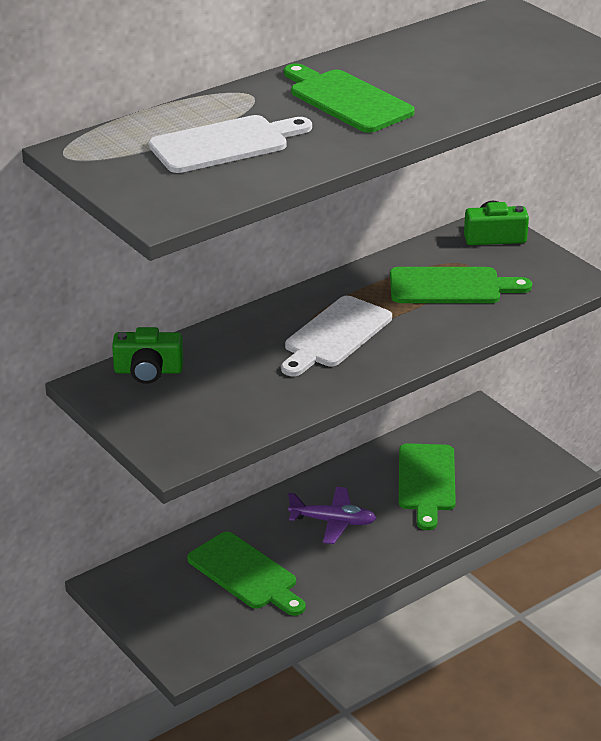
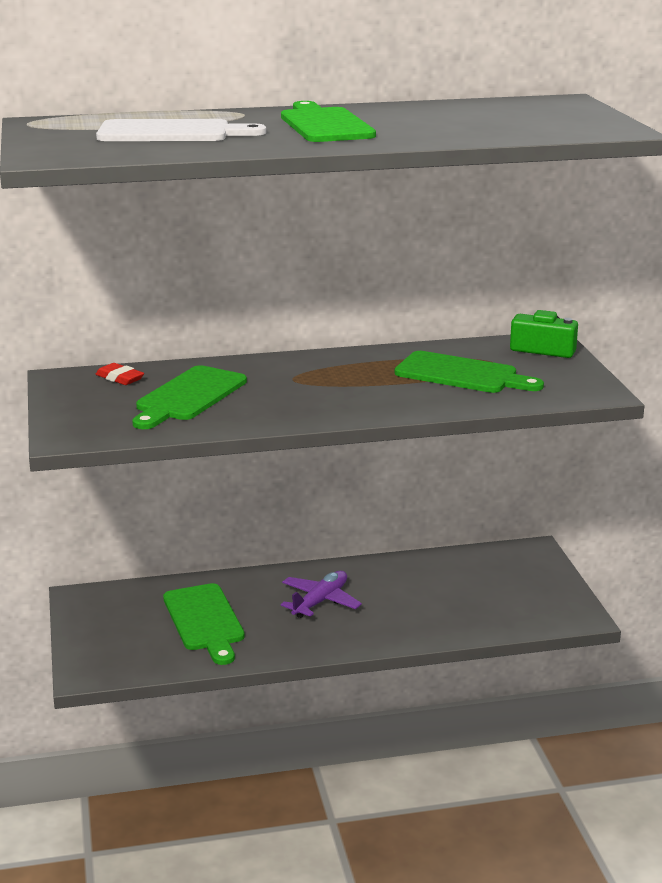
camera: 25 degrees right, 10 degrees down
green camera [112,327,183,384] -> red eraser [95,363,144,385]
white cutting board [281,296,392,376] -> none
purple plane [288,487,376,544] -> purple plane turned 90 degrees counterclockwise [281,571,362,618]
green cutting board [399,443,456,530] -> green cutting board moved to [133,365,247,429]

